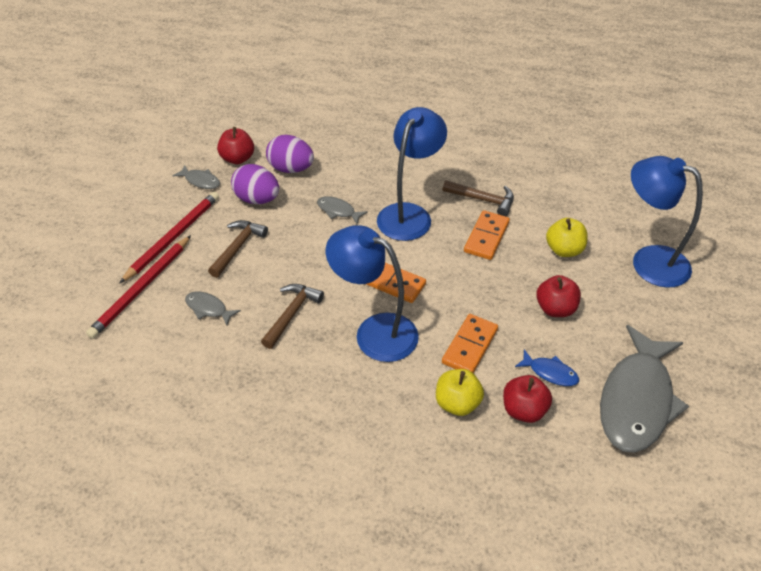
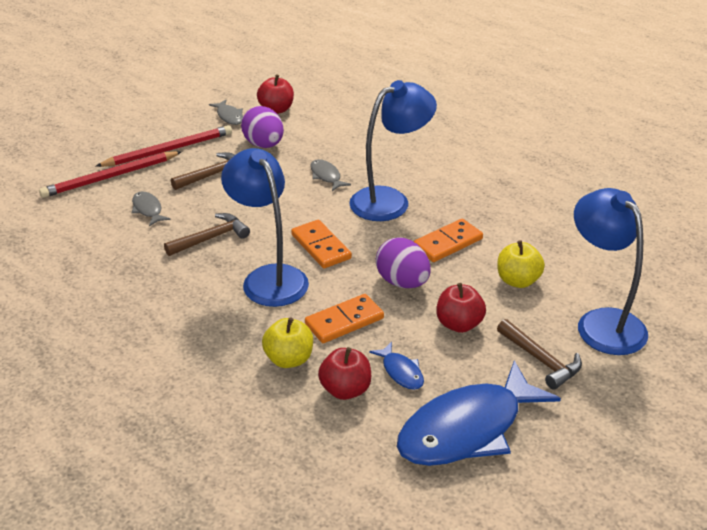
camera: 30 degrees right, 10 degrees down
purple egg [266,135,314,173] -> purple egg moved to [376,238,431,288]
brown hammer [443,180,514,216] -> brown hammer moved to [497,319,582,390]
grey fish [600,325,689,453] -> blue fish [397,360,561,466]

